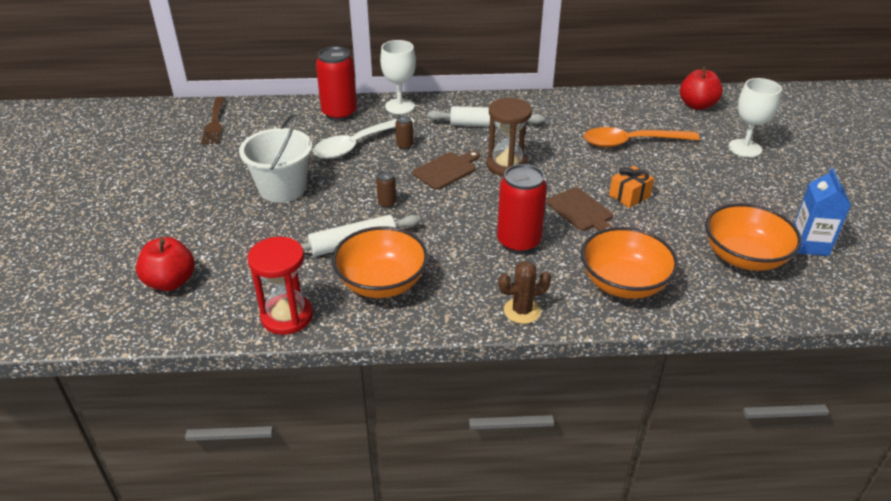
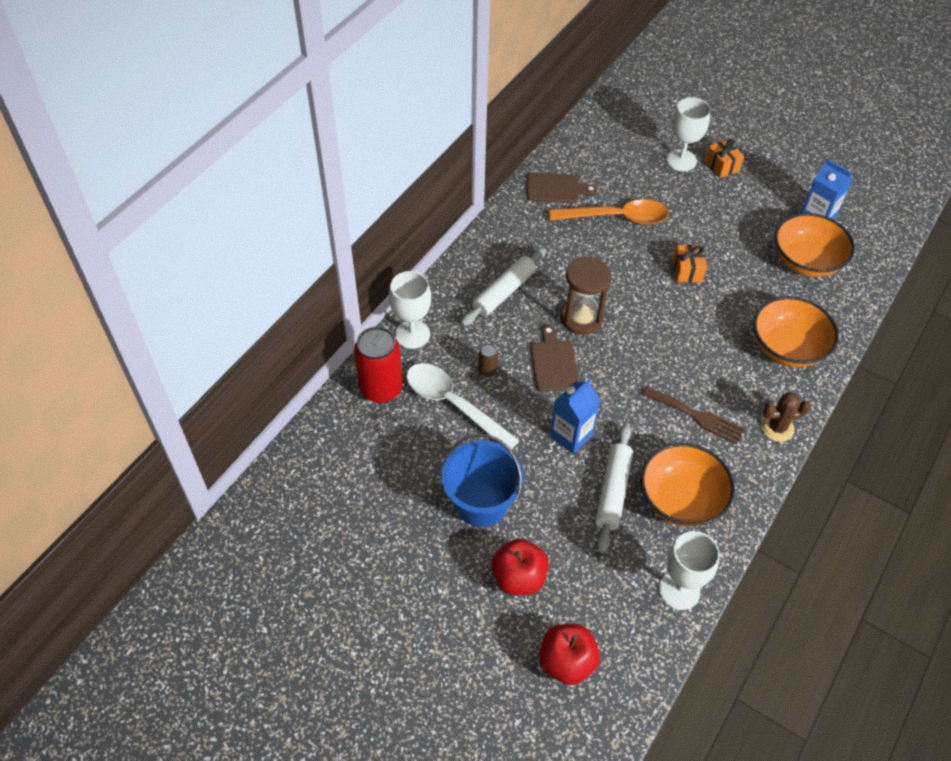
camera: 55 degrees left, 15 degrees up
brown fork [200,97,225,145] -> brown fork moved to [642,386,744,445]
white bucket [239,114,312,203] -> blue bucket [441,433,524,527]
red hourglass [247,237,313,335] -> white goblet [659,531,720,610]
white spoon [313,115,415,159] -> white spoon turned 135 degrees clockwise [406,363,520,450]
brown can [376,171,396,208] -> blue carton [550,379,600,454]
red can [497,164,547,254] -> none
brown cactus [498,261,551,324] -> brown cactus turned 60 degrees clockwise [761,392,811,442]
brown cutting board [547,187,613,231] -> brown cutting board moved to [527,172,597,203]
orange spoon [584,127,700,147] -> orange spoon turned 120 degrees counterclockwise [549,199,669,224]
red apple [680,67,723,110] -> red apple moved to [491,539,549,596]
none -> orange gift [705,139,744,178]

